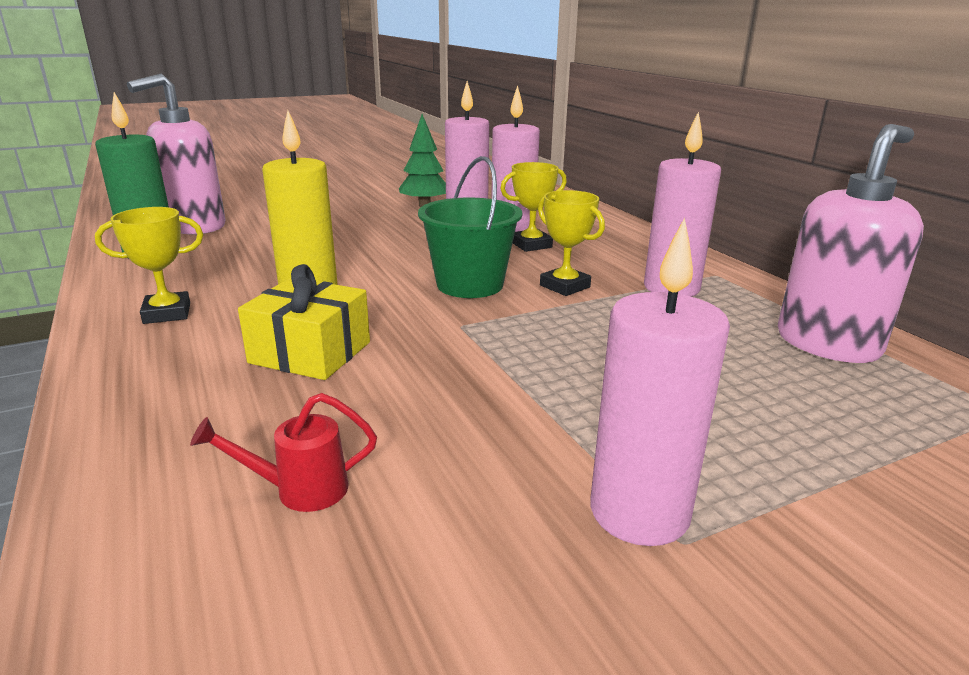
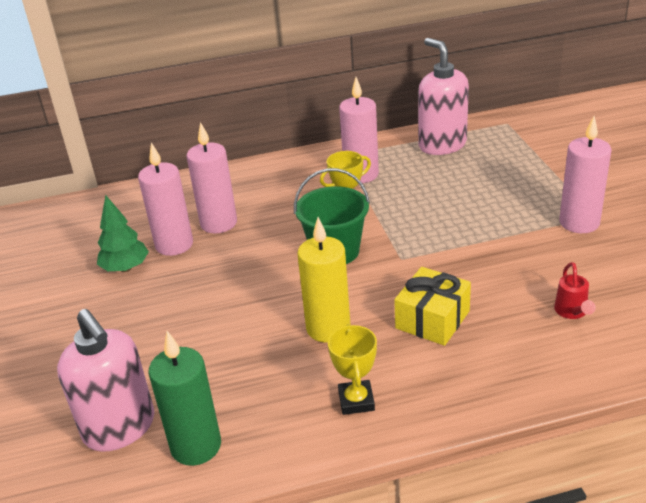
camera: 75 degrees left, 10 degrees up
yellow trophy [500,162,567,252] -> none

